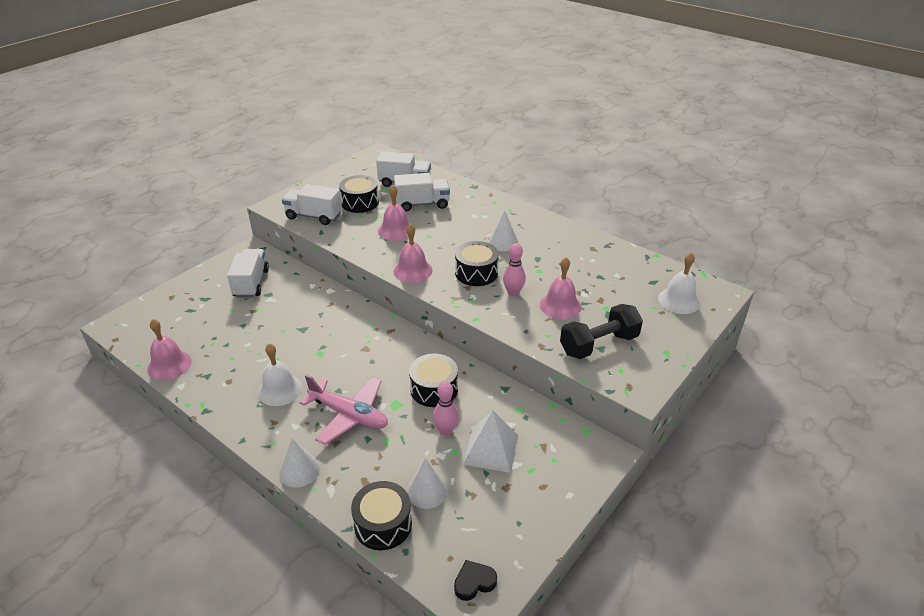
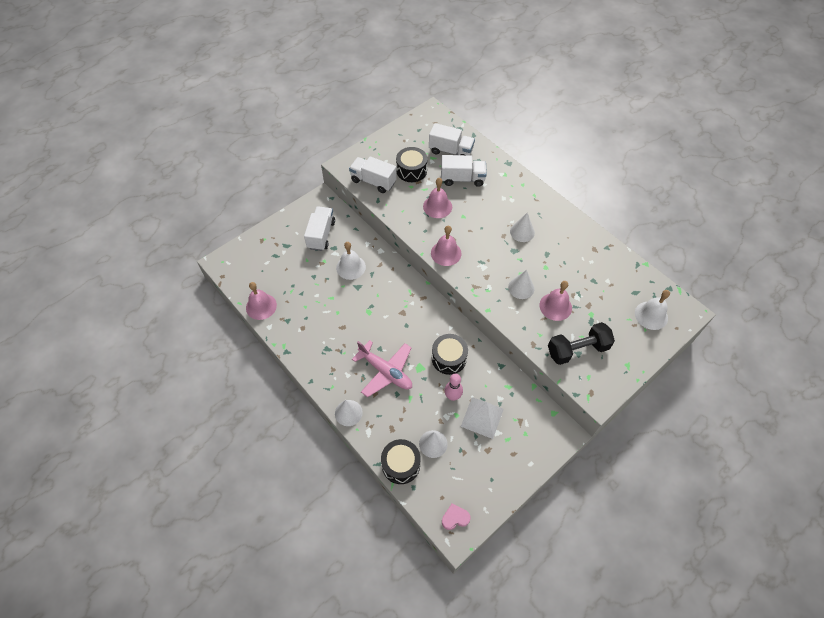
camera: 10 degrees right, 20 degrees up
white bell [258,343,302,406] -> white bell moved to [336,242,366,280]
black heart [454,560,497,601] -> pink heart [442,503,471,530]
black drum [455,241,499,286] -> none
pink bowling pin [503,243,526,296] -> white cone [508,270,534,299]

